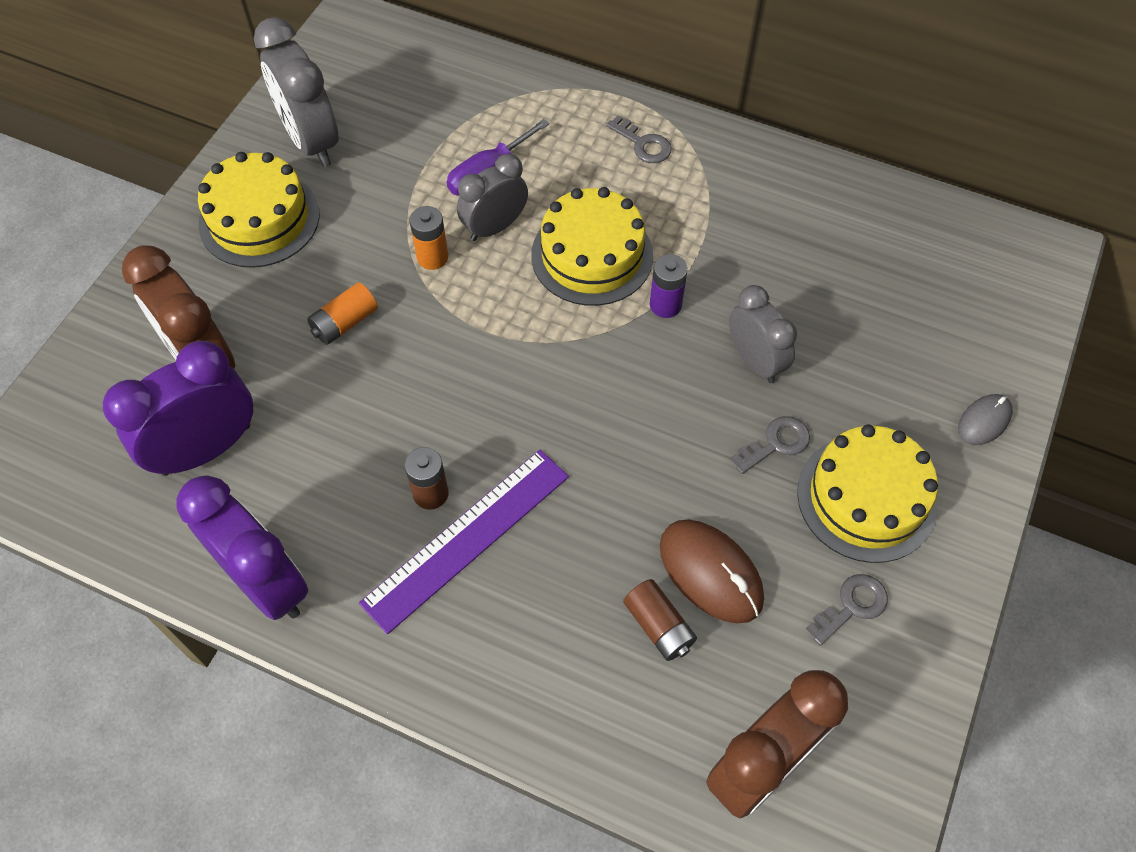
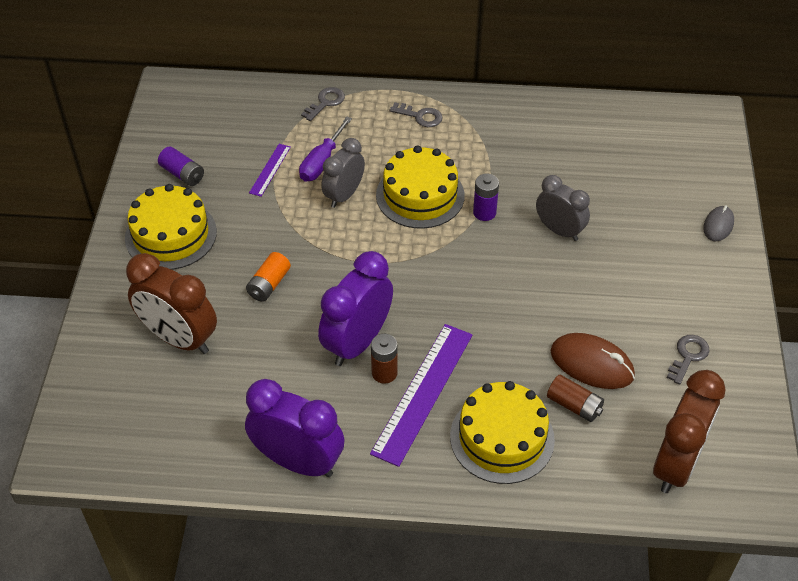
camera: 20 degrees left, 10 degrees down
purple clock [103,341,253,476] -> purple clock moved to [318,251,393,366]
grey clock [254,17,339,167] -> purple battery [158,147,204,186]
orange battery [409,206,448,270] -> none
grey key [731,416,810,474] -> grey key moved to [301,87,345,121]
yellow cake [797,425,938,563] -> yellow cake moved to [450,381,555,484]
none -> purple ruler [249,144,291,197]

